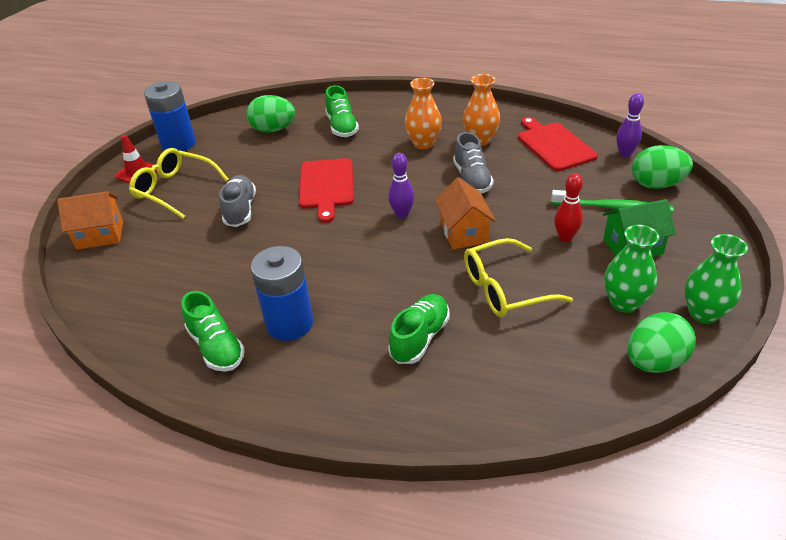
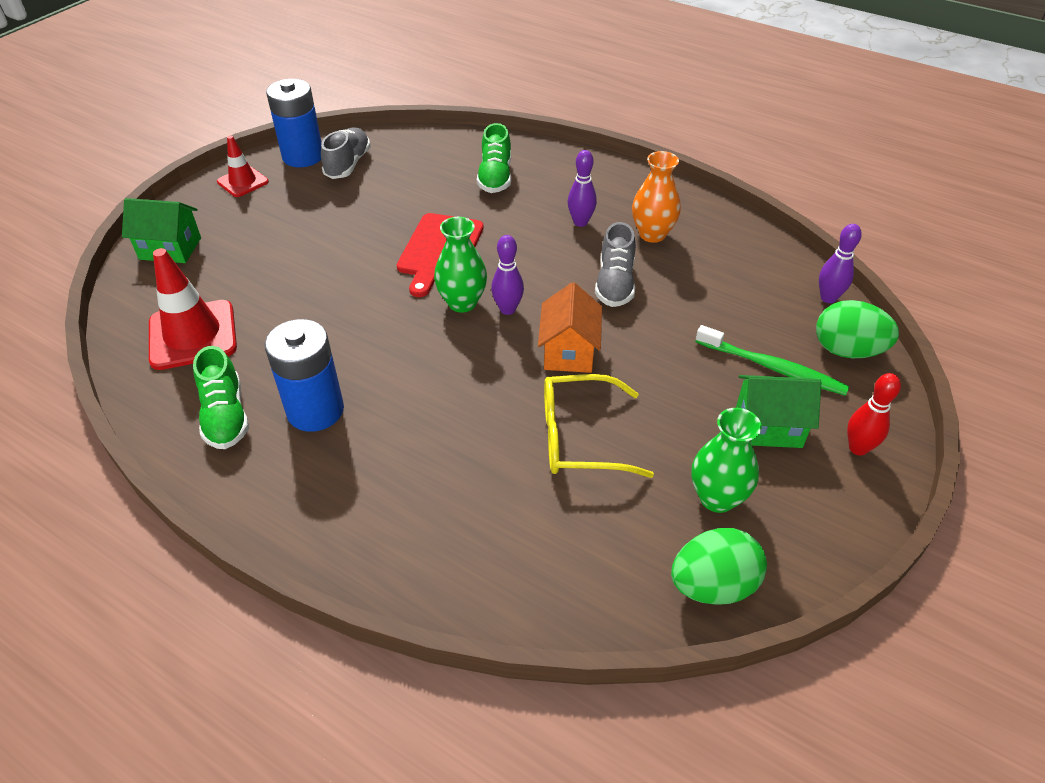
camera: 15 degrees right, 5 degrees up
orange house [57,191,123,250] -> green house [122,198,201,263]
yellow glasses [129,148,229,219] -> none
grey shoe [220,175,256,227] -> grey shoe moved to [321,128,371,179]
green egg [246,95,295,133] -> none
green shoe [388,294,450,364] -> none
orange vase [405,78,442,149] -> purple bowling pin [568,150,597,227]
red cutting board [518,117,598,171] -> none
red bowling pin [554,173,583,242] -> red bowling pin moved to [847,373,901,456]
green vase [685,234,748,324] -> green vase moved to [434,217,487,313]
none -> red traffic cone [149,248,237,370]

